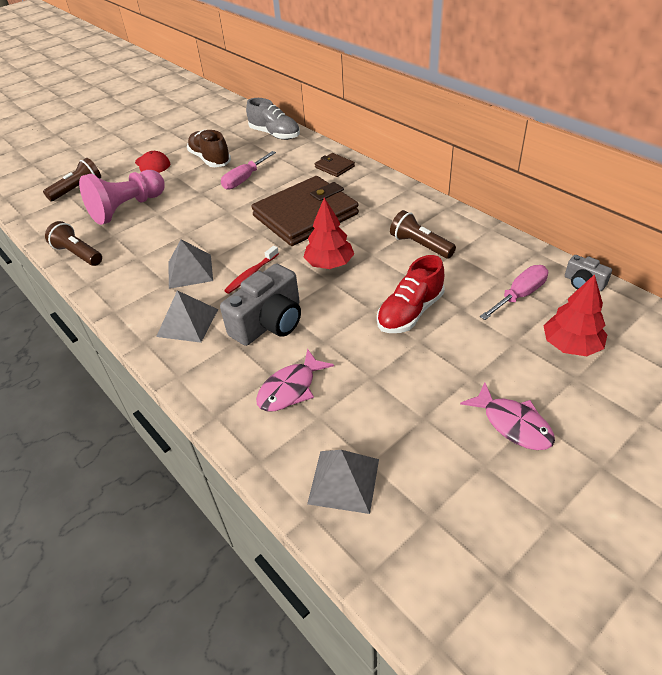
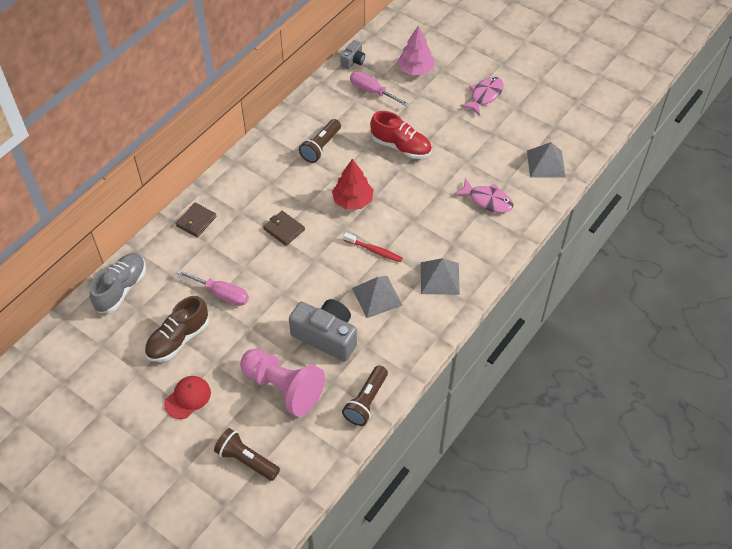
camera: 105 degrees left, 10 degrees up
grey camera [220,264,301,346] -> grey camera moved to [289,299,357,361]
brown wallet [251,176,359,246] -> brown wallet [263,211,305,246], size x0.42
red tree [543,274,607,356] -> pink tree [397,26,435,75]

